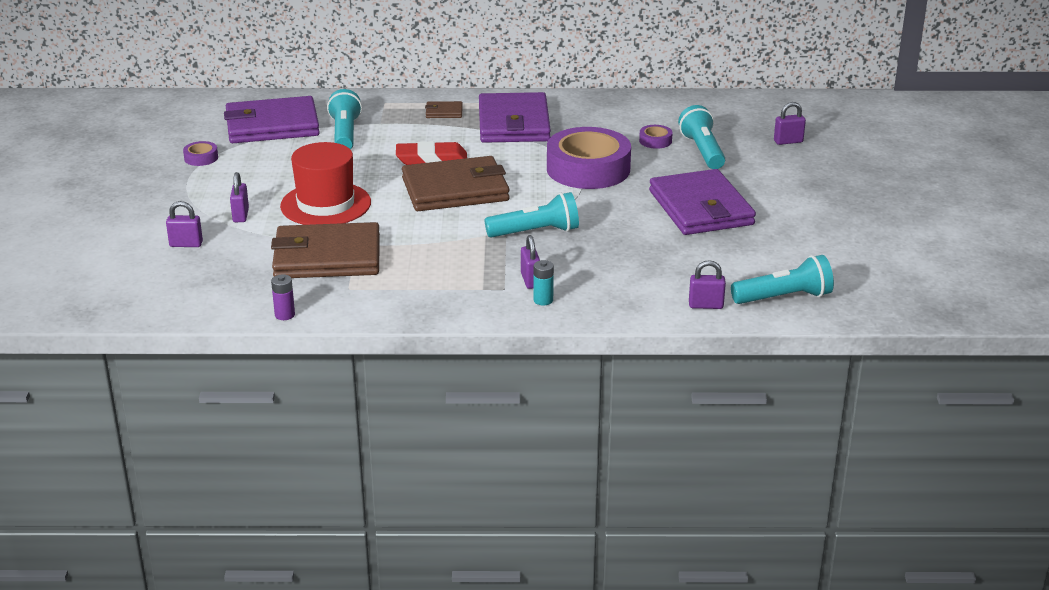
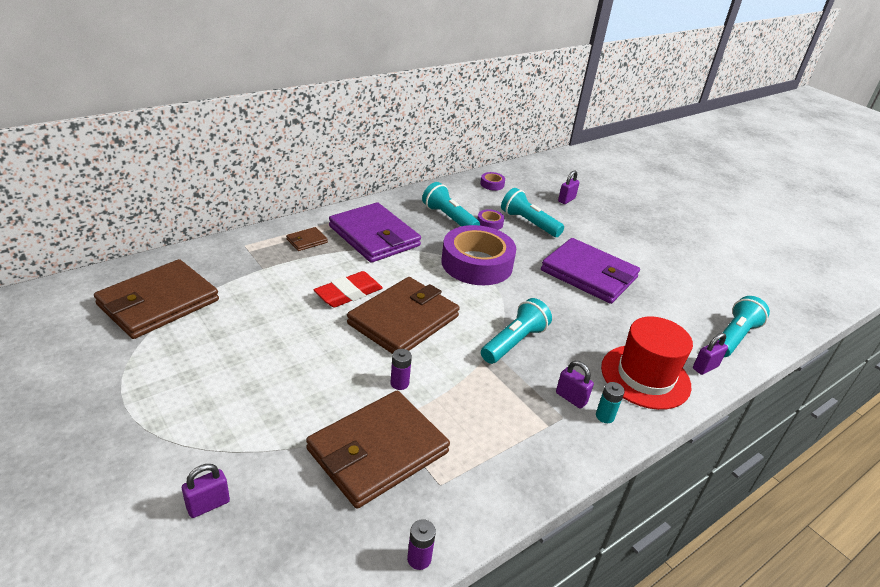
camera: 40 degrees left, 5 degrees up
purple tape [183,141,218,166] -> purple tape moved to [480,172,505,191]
purple wallet [224,96,320,143] -> brown wallet [94,259,219,339]
purple padlock [230,172,249,222] -> none
red hat [280,142,371,225] -> red hat moved to [601,317,693,410]
turquoise flashlight [327,89,362,150] -> turquoise flashlight moved to [422,182,480,226]
none -> purple battery [390,349,412,390]

